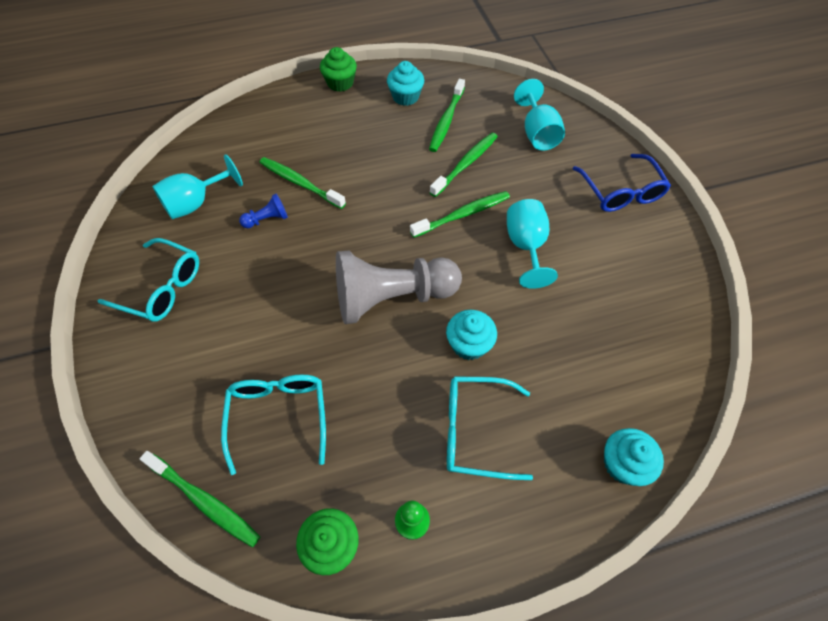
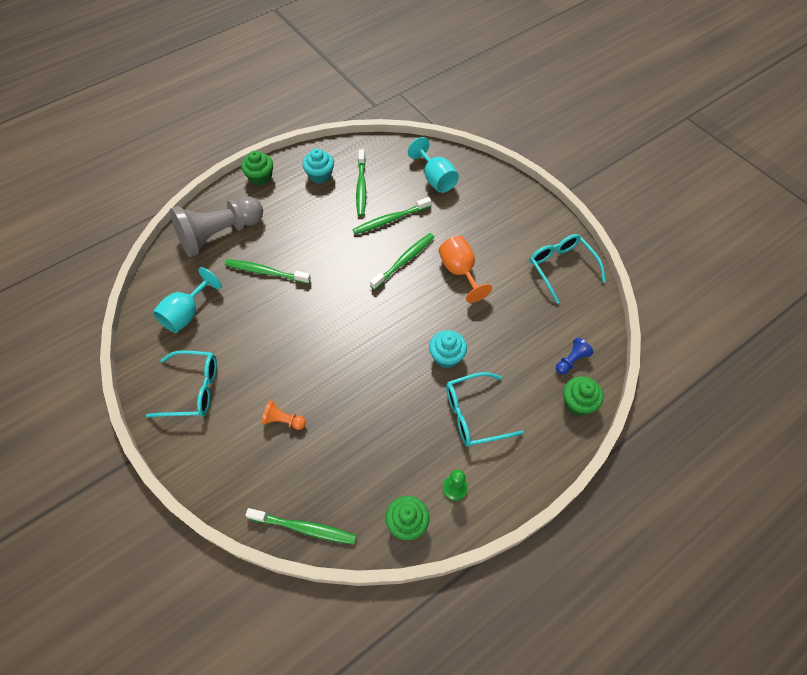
camera: 20 degrees left, 0 degrees up
turquoise glasses [221,375,326,475] -> turquoise glasses moved to [530,234,606,304]
blue pawn [239,194,288,228] -> blue pawn moved to [556,338,593,375]
grey pawn [336,251,462,324] -> grey pawn moved to [170,197,263,257]
green toothbrush [429,133,498,197] -> green toothbrush turned 135 degrees counterclockwise [352,197,431,235]
turquoise goblet [507,199,558,289] -> orange goblet [439,236,492,303]
blue glasses [572,154,671,212] -> none
turquoise cupcake [604,428,664,486] -> green cupcake [563,376,604,416]
none -> orange pawn [262,400,306,430]

